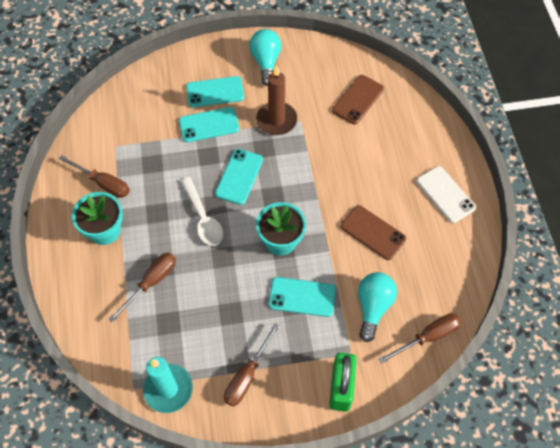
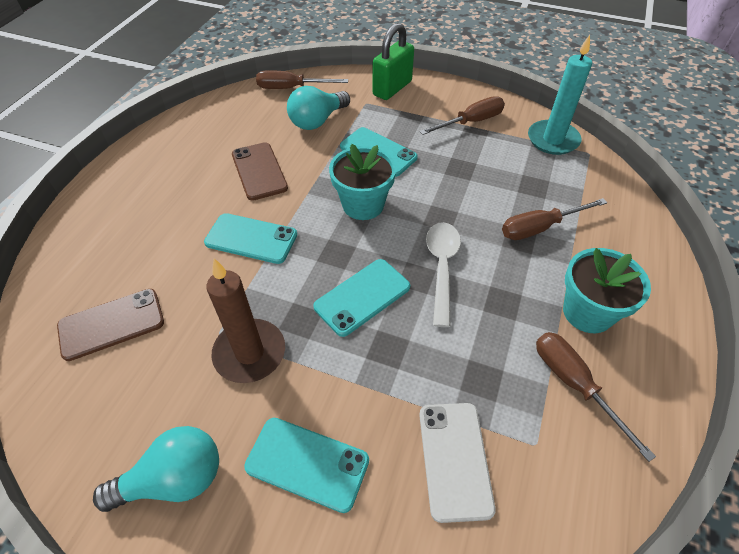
camera: 150 degrees left, 10 degrees down
turquoise phone [179,107,239,142] -> turquoise phone moved to [204,213,297,264]
turquoise light bulb [249,29,281,86] -> turquoise light bulb turned 135 degrees counterclockwise [93,426,219,512]
white phone [416,166,476,223] -> white phone moved to [419,403,496,523]

